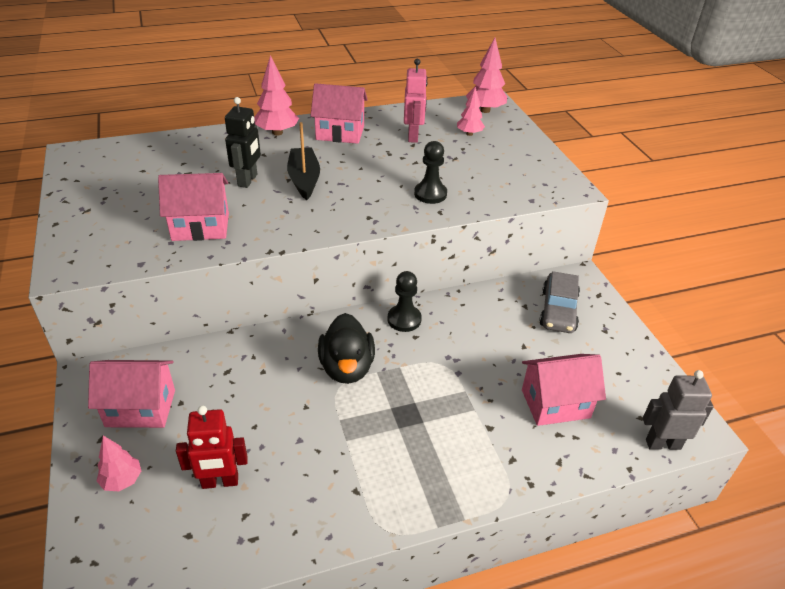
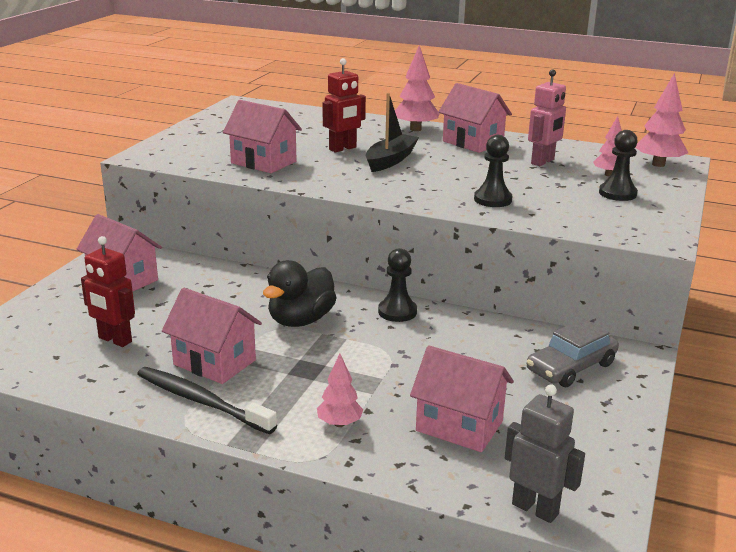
camera: 40 degrees right, 15 degrees down
pink tree [97,436,141,491] -> pink tree moved to [317,354,363,427]
black robot [225,97,261,188] -> red robot [323,58,366,152]
none -> black toothbrush [137,367,277,434]
none -> pink house [162,288,262,384]
none -> black pawn [599,130,638,201]

